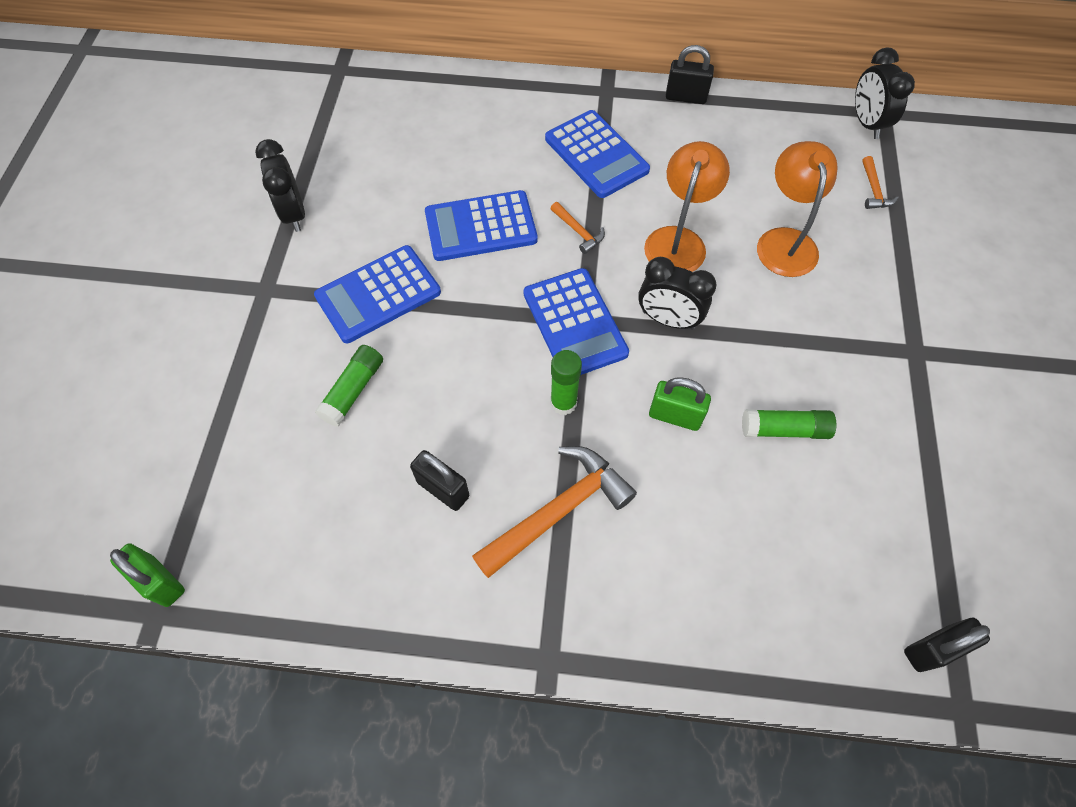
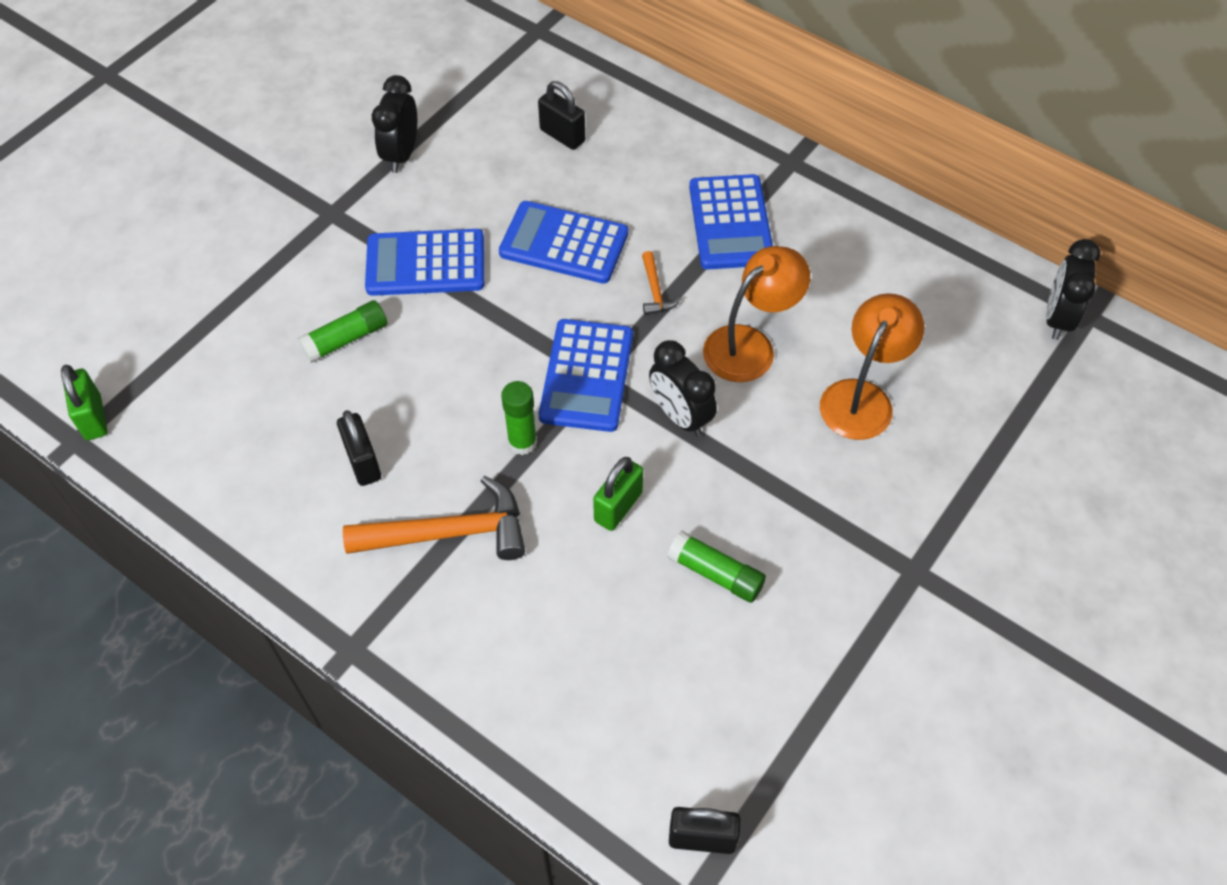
camera: 30 degrees right, 5 degrees down
green padlock [649,377,711,431] -> green padlock turned 75 degrees clockwise [593,457,643,531]
black padlock [666,45,714,104] -> black padlock moved to [538,81,585,150]
orange hammer [862,156,899,209] -> none

